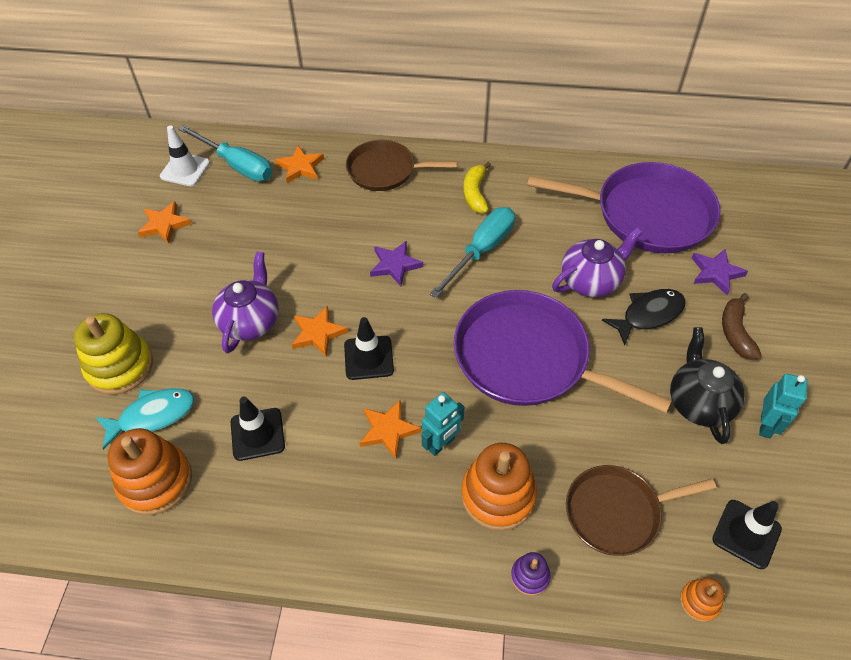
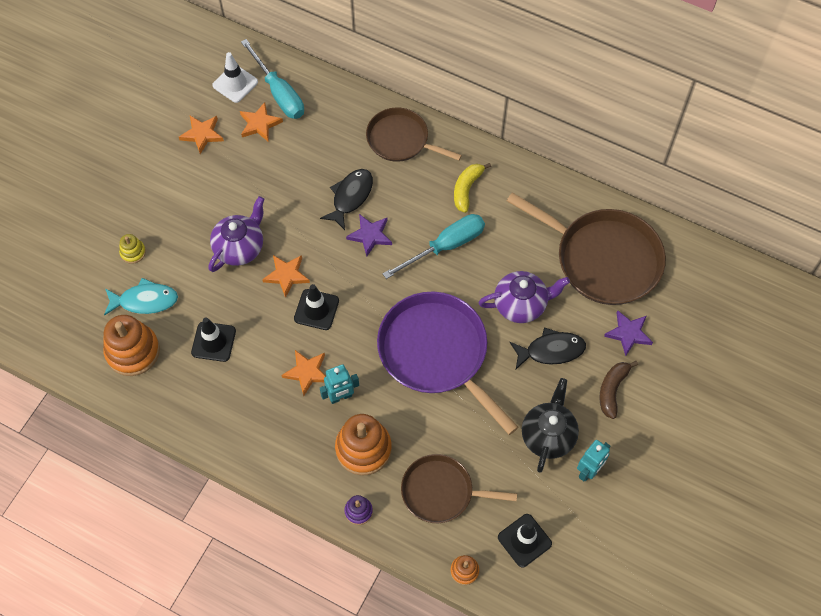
camera: 20 degrees right, 10 degrees up
yellow stacking toy [74,313,153,395] -> yellow stacking toy [119,234,146,264], size x0.49
orange star [275,146,324,183] -> orange star moved to [240,102,283,142]
purple pan [527,162,721,253] -> brown pan [507,193,666,305]
none -> black fish [320,169,373,230]

